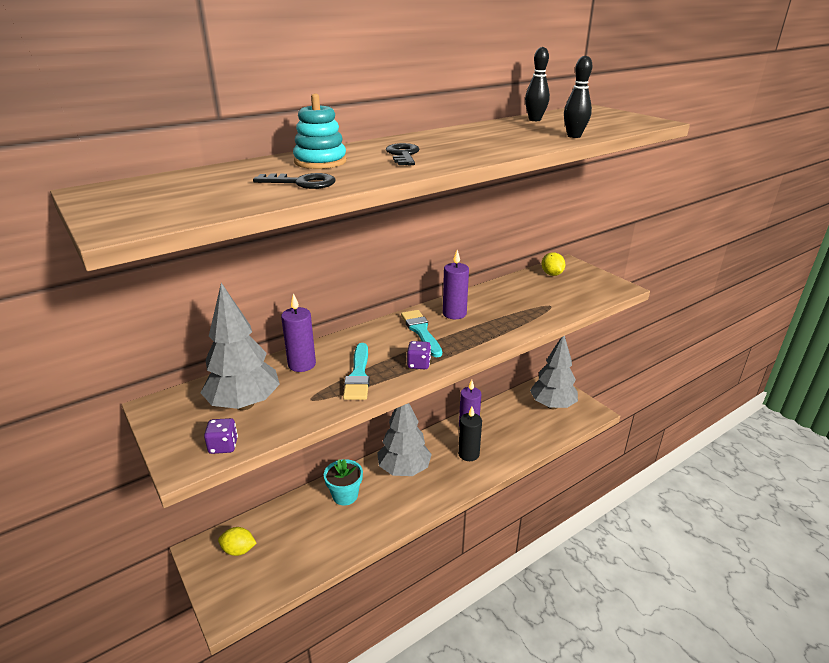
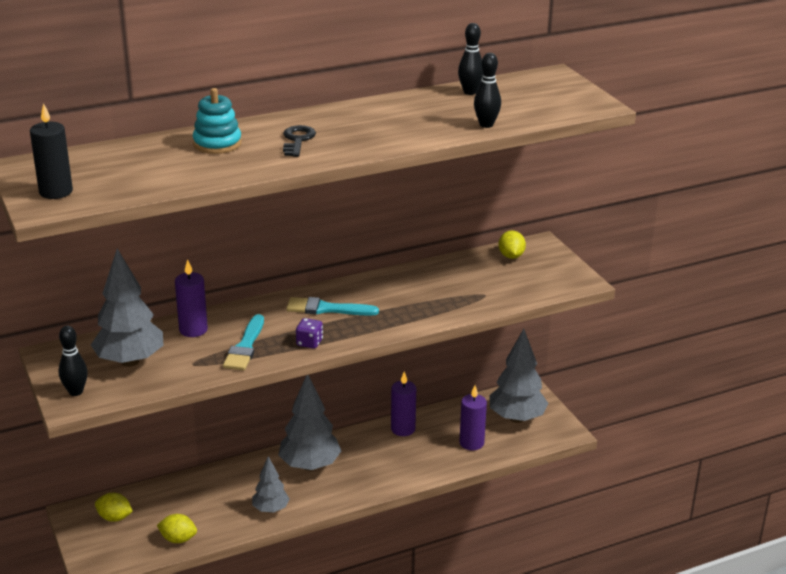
camera: 10 degrees right, 0 degrees up
purple dice [204,418,238,454] -> none
black key [253,173,335,189] -> none
turquoise flower pot [324,459,363,505] -> none
turquoise brush [401,310,442,357] -> turquoise brush turned 75 degrees counterclockwise [286,297,379,316]
purple candle [443,250,469,319] -> purple candle moved to [460,385,487,450]
black candle [458,407,482,461] -> black candle moved to [30,103,73,199]
none -> black bowling pin [59,326,88,396]
none -> yellow lemon [157,514,197,543]
none -> grey tree [252,456,289,513]

